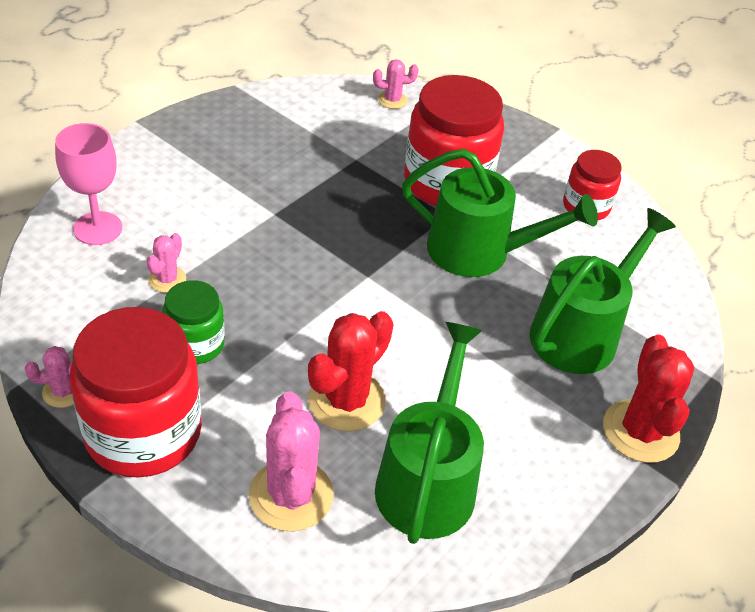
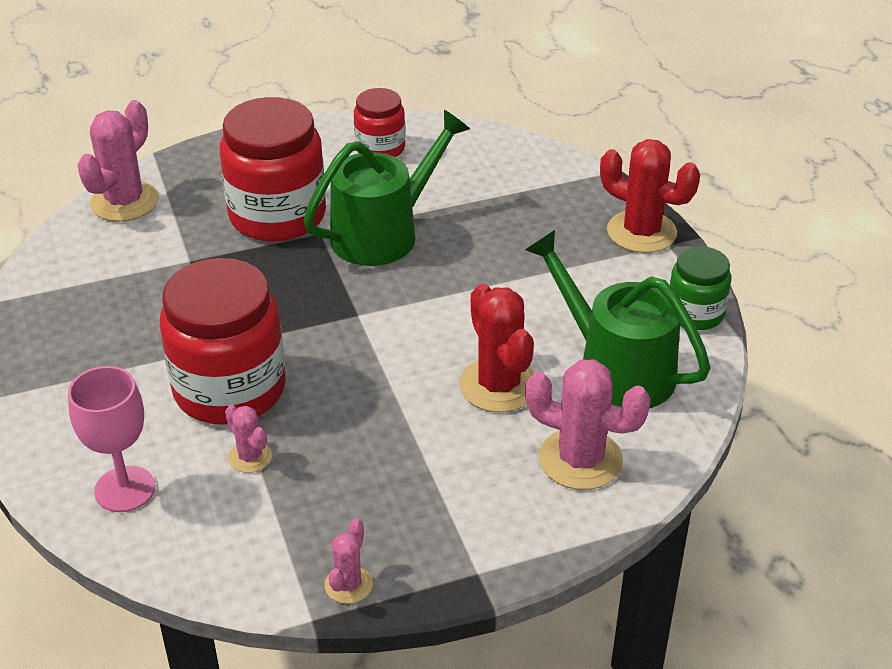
camera: 55 degrees left, 5 degrees down
red jar [70,307,202,478] -> red jar moved to [160,258,286,425]
green jar [162,280,225,364] -> green jar moved to [670,246,731,330]
pink cactus [373,59,418,109] -> pink cactus [77,100,159,222], size x1.91
green watering can [530,208,676,374] -> none

